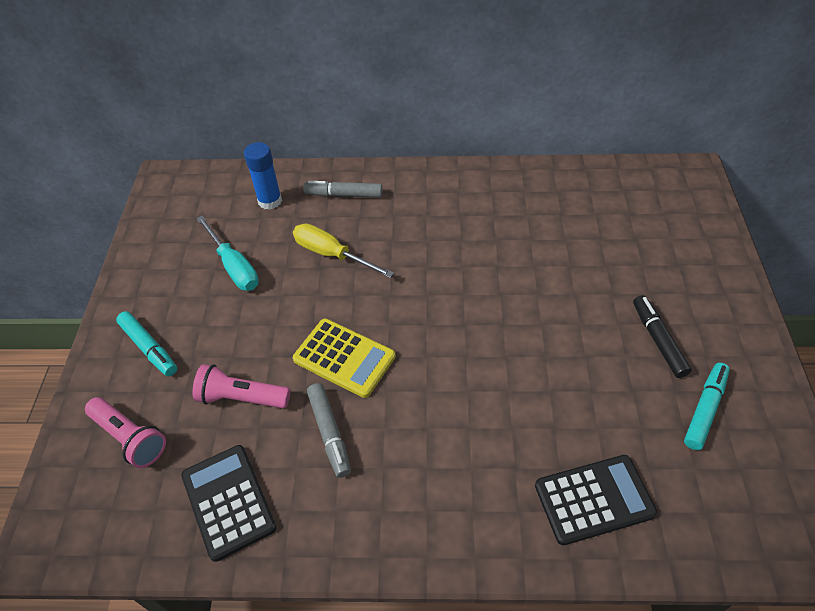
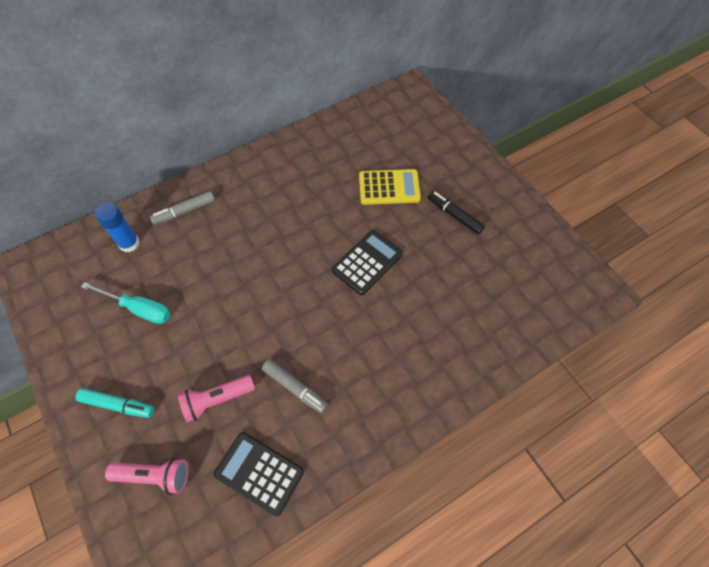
camera: 35 degrees left, 10 degrees up
yellow screwdriver [293,223,394,278] -> none
yellow calculator [293,318,396,398] -> yellow calculator moved to [359,169,421,205]
black calculator [535,455,657,545] -> black calculator moved to [332,230,403,295]
turquoise marker [684,363,730,450] -> none

